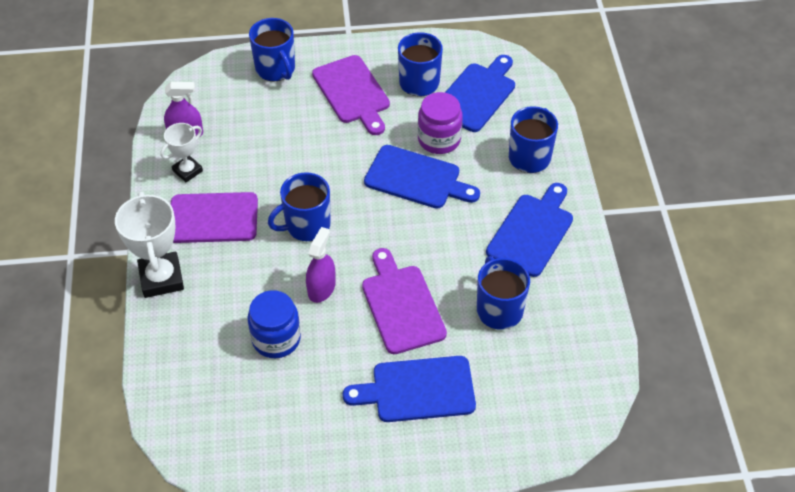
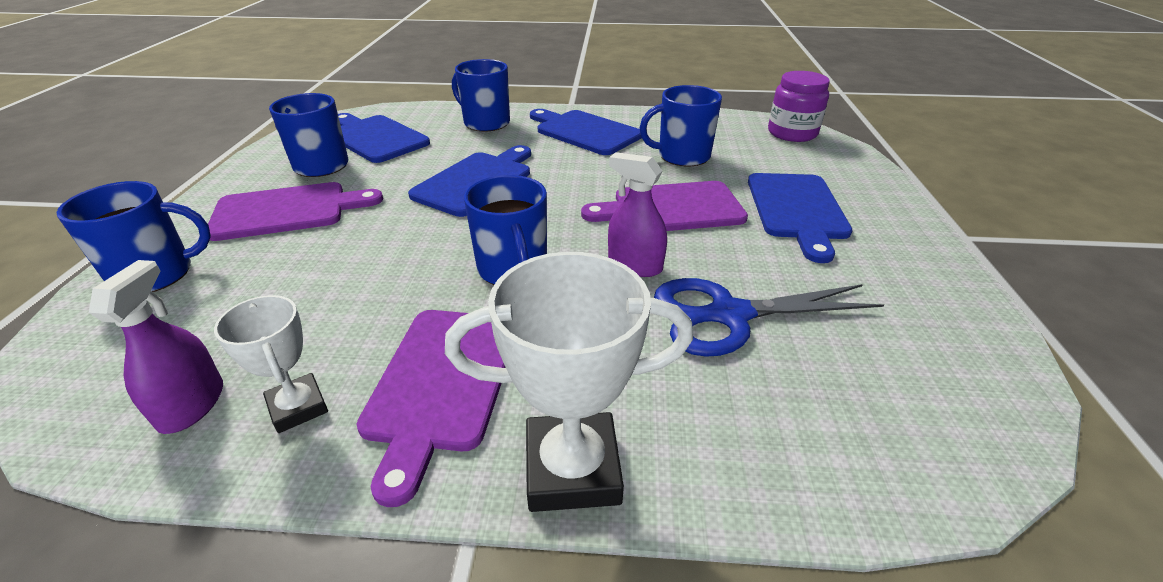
camera: 80 degrees left, 15 degrees down
blue jar [248,290,301,358] -> blue scissors [654,278,885,357]
purple jar [418,92,463,154] -> purple jar moved to [768,71,830,142]

